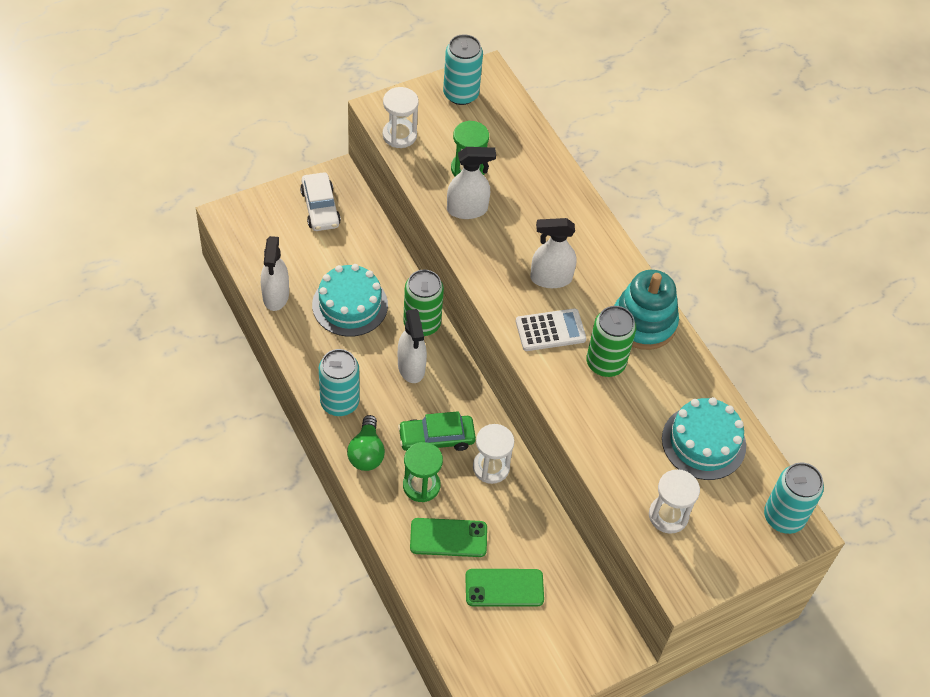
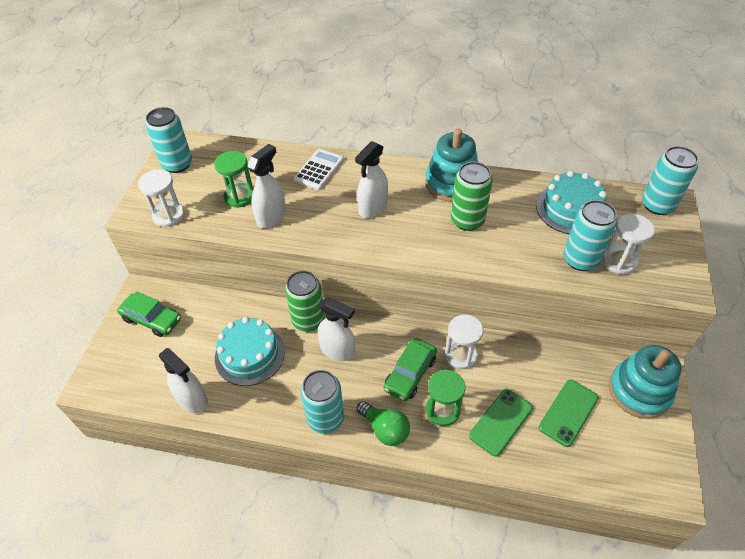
camera: 45 degrees left, 5 degrees down
white car [300,172,341,231] -> green car [117,291,181,337]
white calculator [516,308,586,351] -> white calculator moved to [293,149,344,190]
none -> turquoise can [563,200,617,271]
none -> turquoise stacking toy [609,345,681,419]

